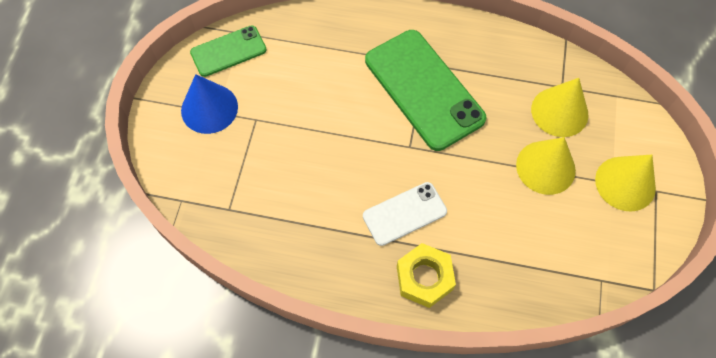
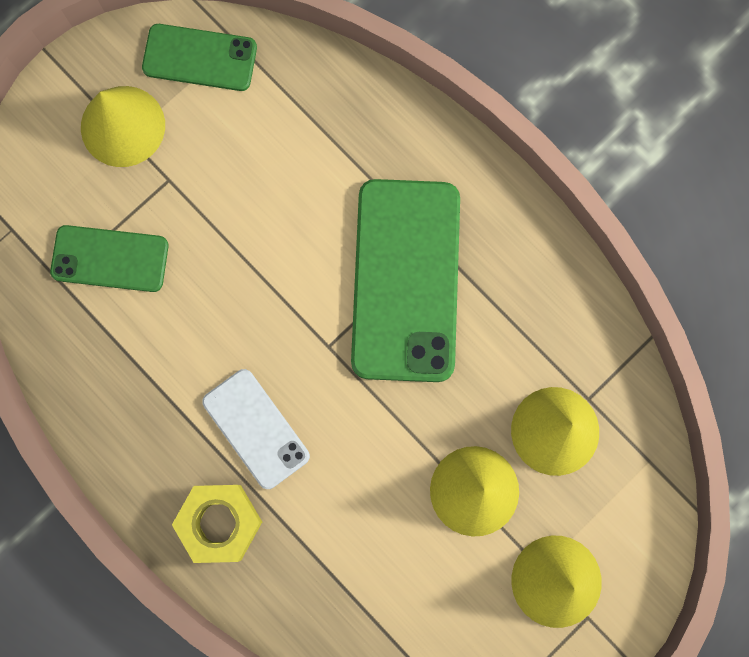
camera: 35 degrees right, 15 degrees up
blue cone [181,74,238,134] -> yellow cone [81,86,165,167]
white phone [363,182,447,246] -> white phone turned 45 degrees clockwise [202,369,310,489]
none -> green phone [50,225,169,292]

